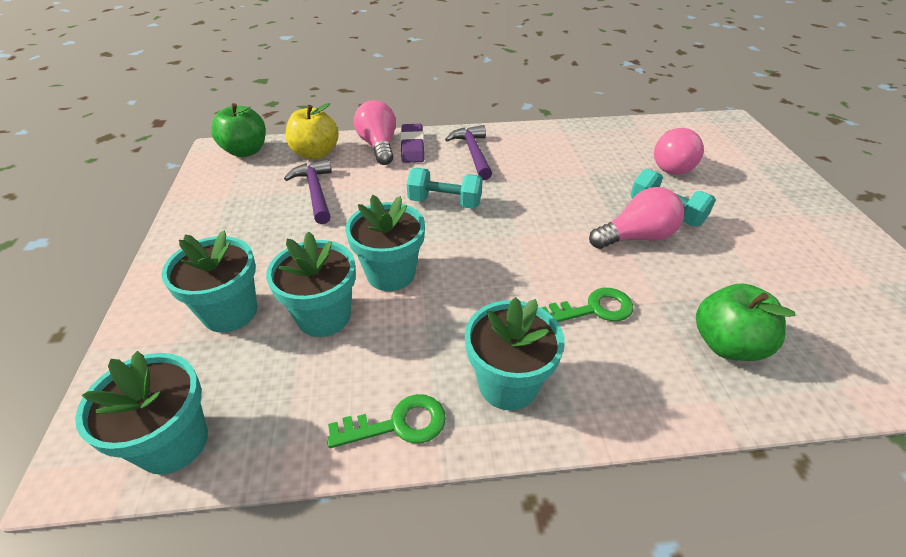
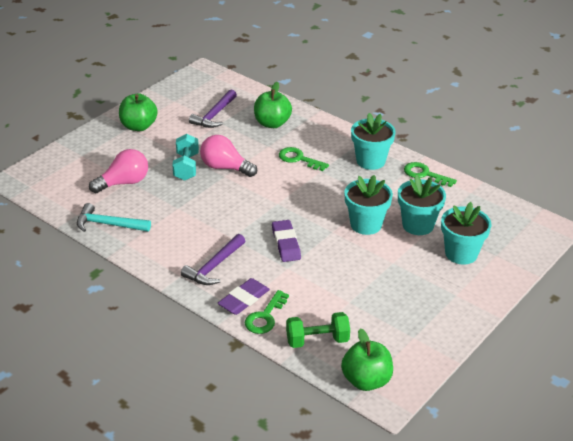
camera: 135 degrees left, 5 degrees down
turquoise flower pot [75,351,208,475] -> none
purple hammer [284,159,331,224] -> purple hammer moved to [189,89,237,128]
yellow apple [285,103,339,159] -> green dumbbell [286,312,350,348]
pink light bulb [354,100,396,165] -> green key [245,290,289,334]
turquoise dumbbell [407,168,483,209] -> purple eraser [272,220,301,262]
none -> turquoise hammer [77,203,151,232]
none -> green apple [119,94,158,131]

